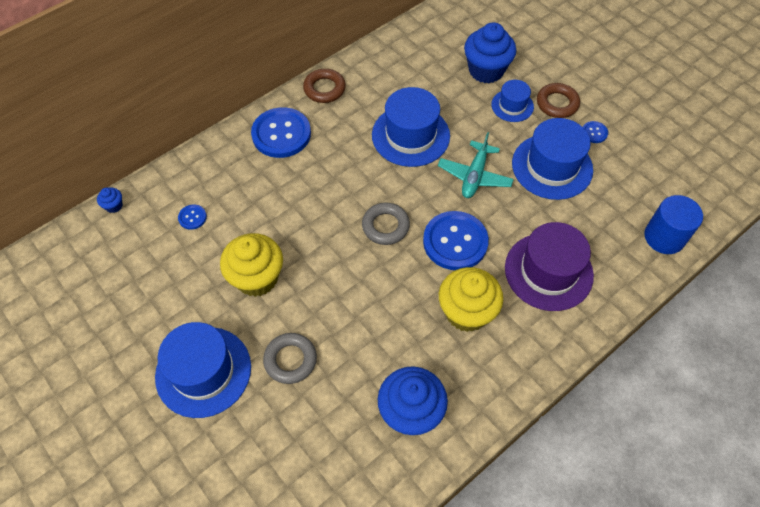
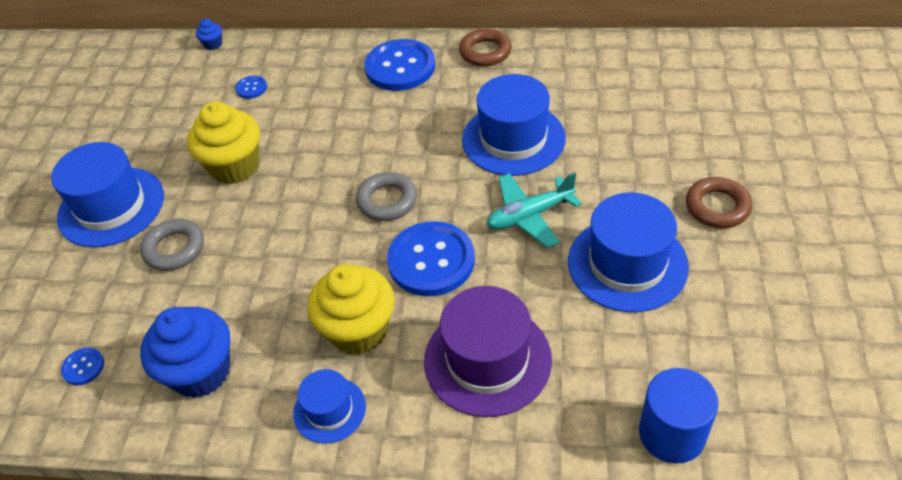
camera: 50 degrees right, 10 degrees down
blue cupcake [464,22,516,83] -> none
blue hat [491,80,534,122] -> blue hat moved to [293,369,366,444]
blue button [583,121,608,143] -> blue button moved to [61,347,104,385]

